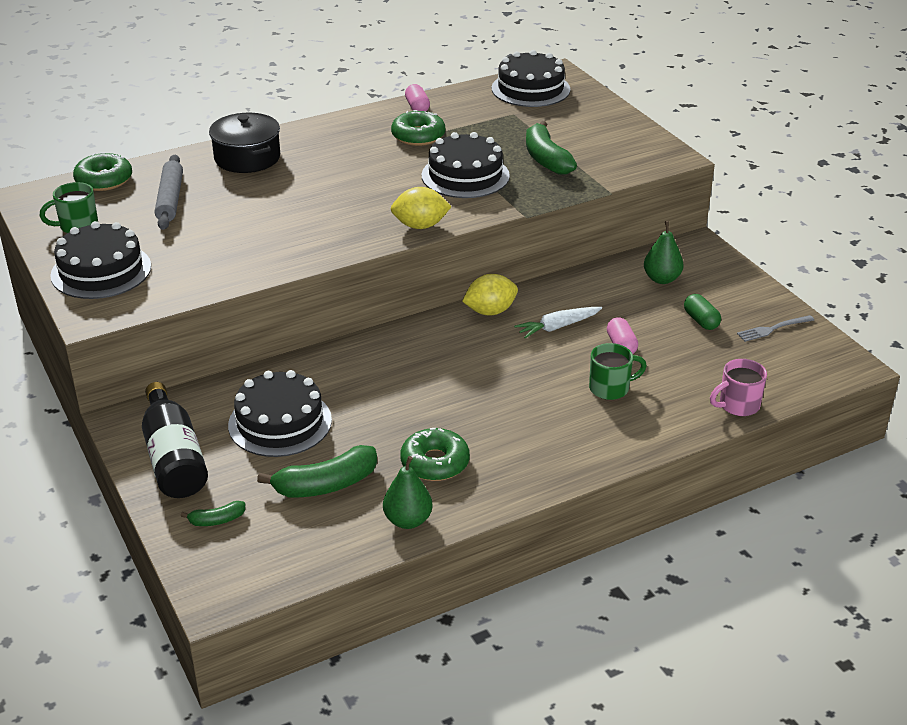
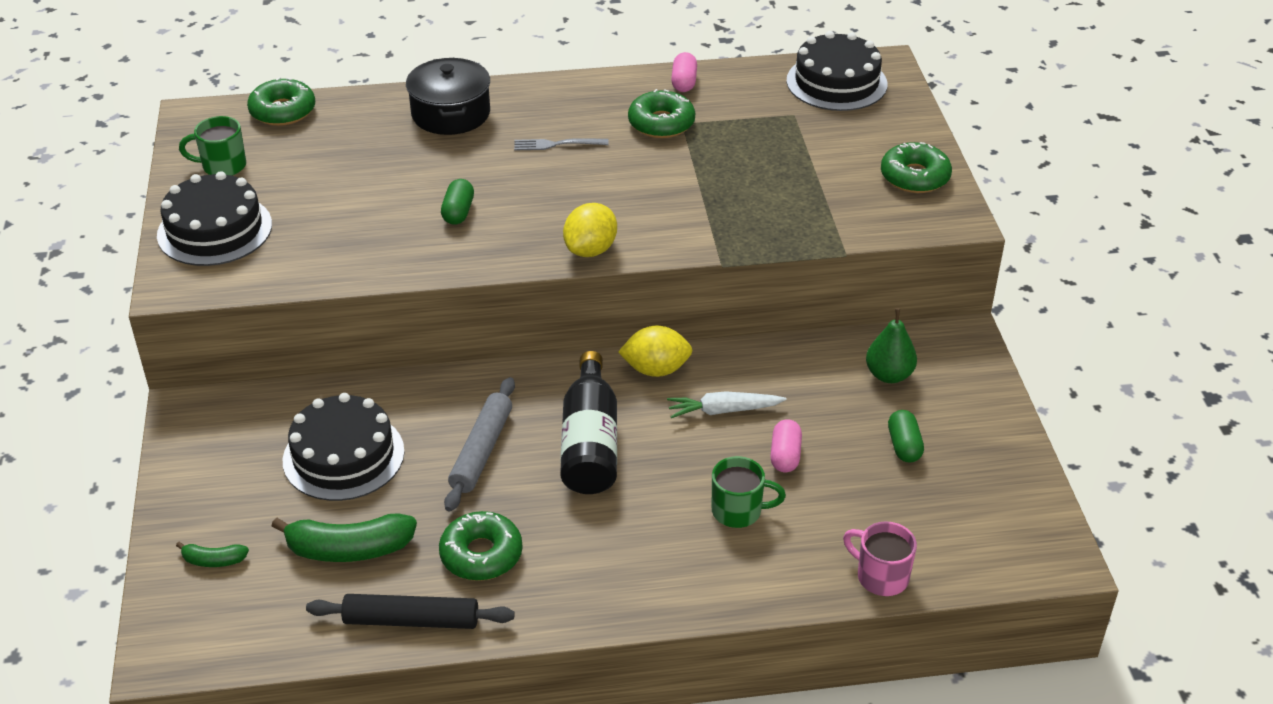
camera: 20 degrees right, 5 degrees up
black bottle [142,382,208,498] -> black bottle moved to [560,351,617,494]
grey rolling pin [155,155,183,230] -> grey rolling pin moved to [444,377,515,512]
green pear [383,456,433,529] -> black rolling pin [306,594,514,629]
yellow lemon [391,187,452,229] -> yellow lemon turned 75 degrees counterclockwise [563,203,617,257]
black cake [422,132,510,198] -> none
green banana [526,121,577,175] -> none
pink mug [710,359,767,416] -> pink mug turned 45 degrees clockwise [843,521,917,596]
grey fork [737,315,814,342] -> grey fork moved to [514,138,609,151]
none -> green capsule [441,179,474,225]
none -> green donut [881,142,952,193]

